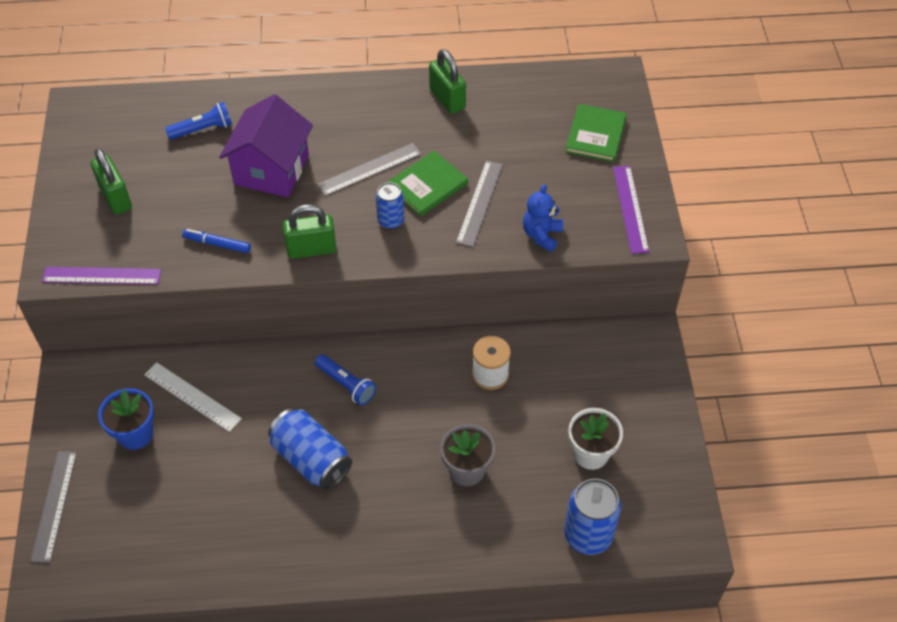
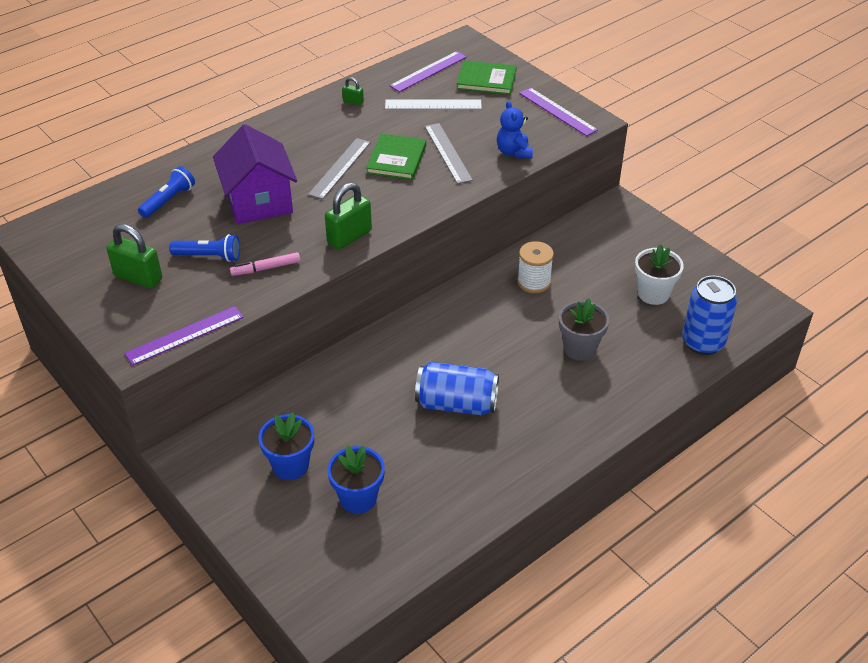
camera: 35 degrees left, 10 degrees down
grey ruler [30,451,77,563] -> none
white ruler [144,362,242,432] -> white ruler moved to [385,99,482,109]
blue marker [182,229,251,253] -> pink marker [230,252,300,276]
blue flashlight [315,354,376,405] -> blue flashlight moved to [169,234,240,262]
blue can [376,182,404,229] -> none
green padlock [429,49,466,114] -> green padlock [342,77,364,106], size x0.50
green book [565,104,627,162] -> green book turned 60 degrees counterclockwise [457,61,517,95]
none -> blue flower pot [327,445,385,514]
none -> purple ruler [389,51,467,92]

